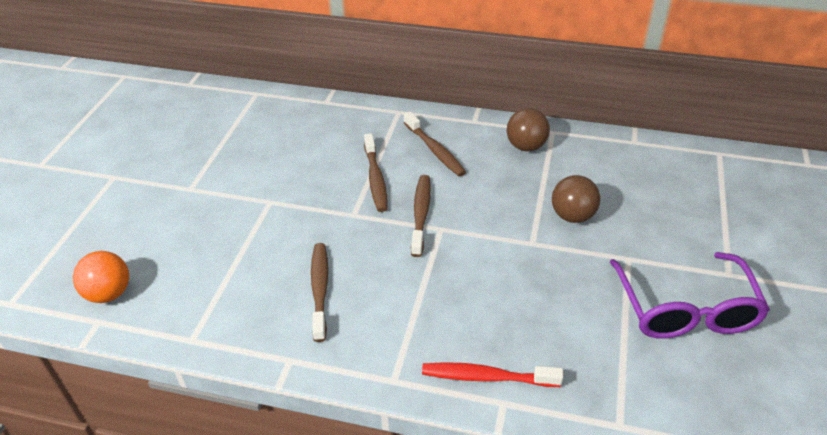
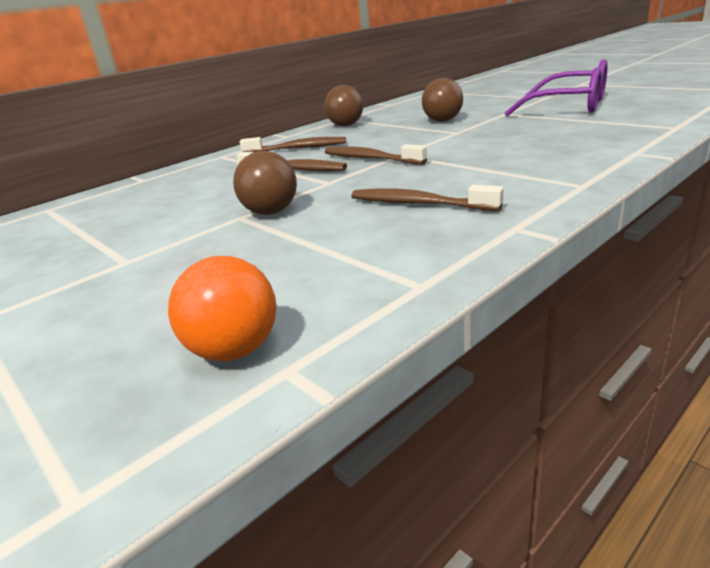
camera: 55 degrees left, 15 degrees down
red toothbrush [422,362,563,387] -> none
none -> brown ball [233,151,297,215]

